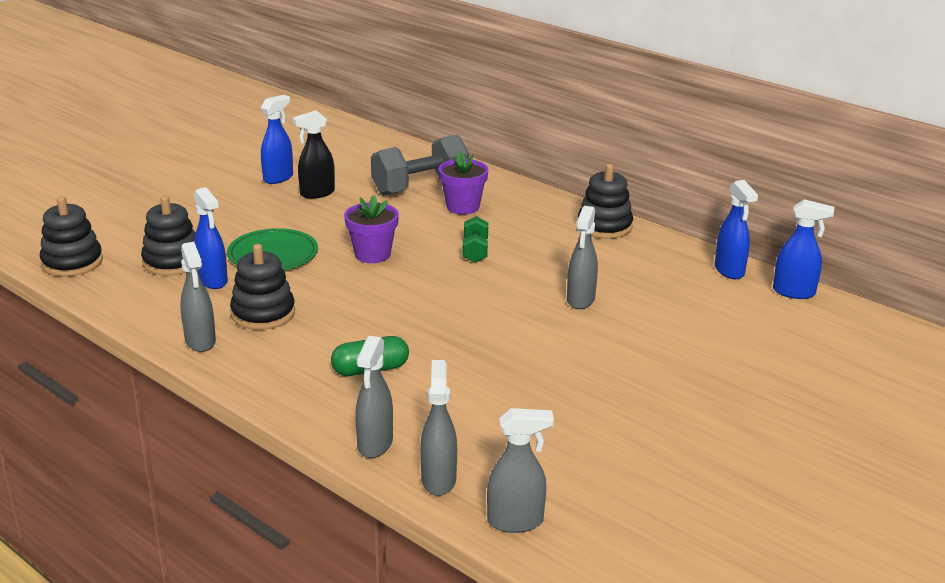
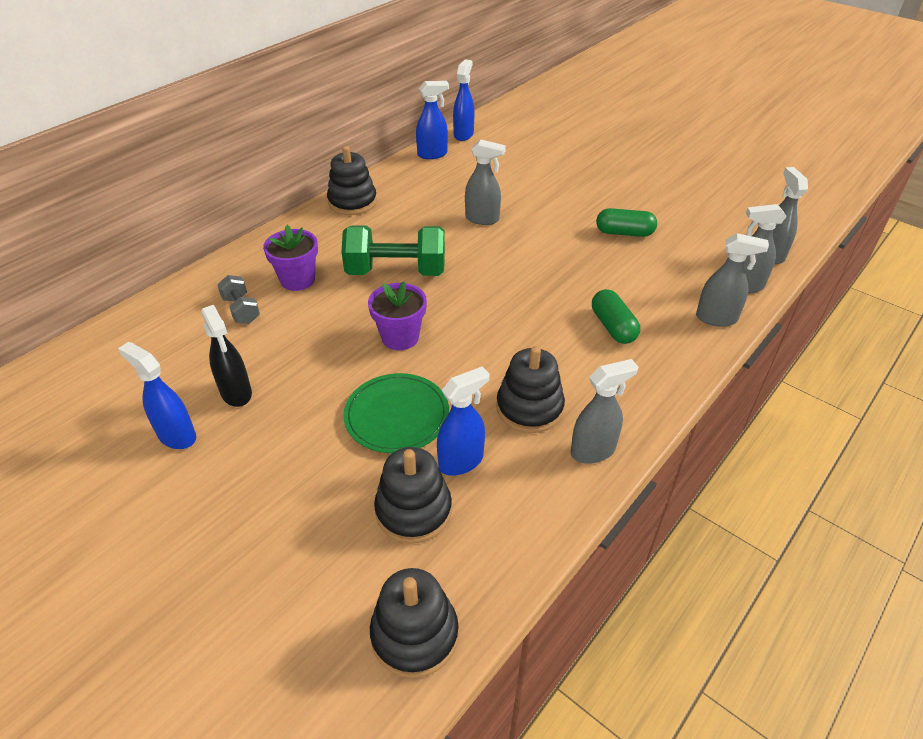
camera: 90 degrees left, 15 degrees up
grey dumbbell [371,134,469,196] -> grey dumbbell [217,275,260,324], size x0.51
green dumbbell [463,216,488,263] -> green dumbbell [341,225,445,276], size x1.94
none -> green capsule [596,208,657,237]

